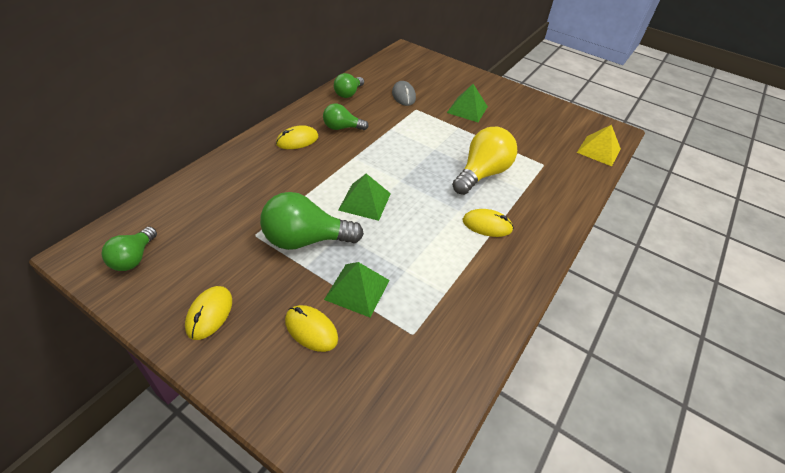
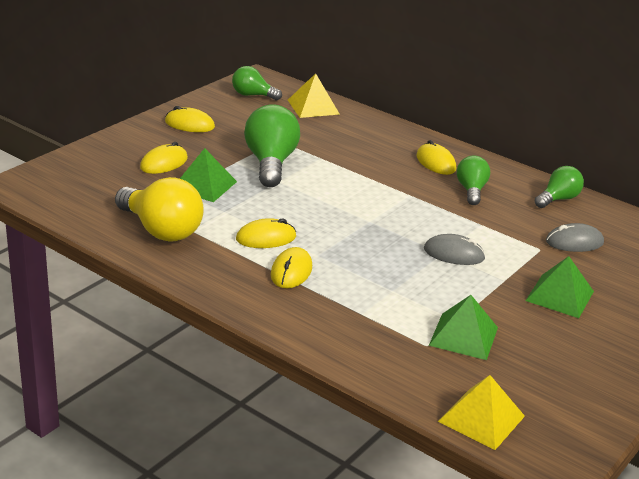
camera: 95 degrees right, 15 degrees down
green light bulb [334,73,364,98] -> green light bulb turned 105 degrees clockwise [535,166,584,208]
green pyramid [338,174,391,221] -> green pyramid moved to [429,295,498,360]
yellow light bulb [452,127,517,195] -> yellow light bulb moved to [115,177,204,242]
none -> yellow mouse [236,218,296,248]
none -> yellow pyramid [288,73,340,118]
none -> grey mouse [424,234,486,265]

